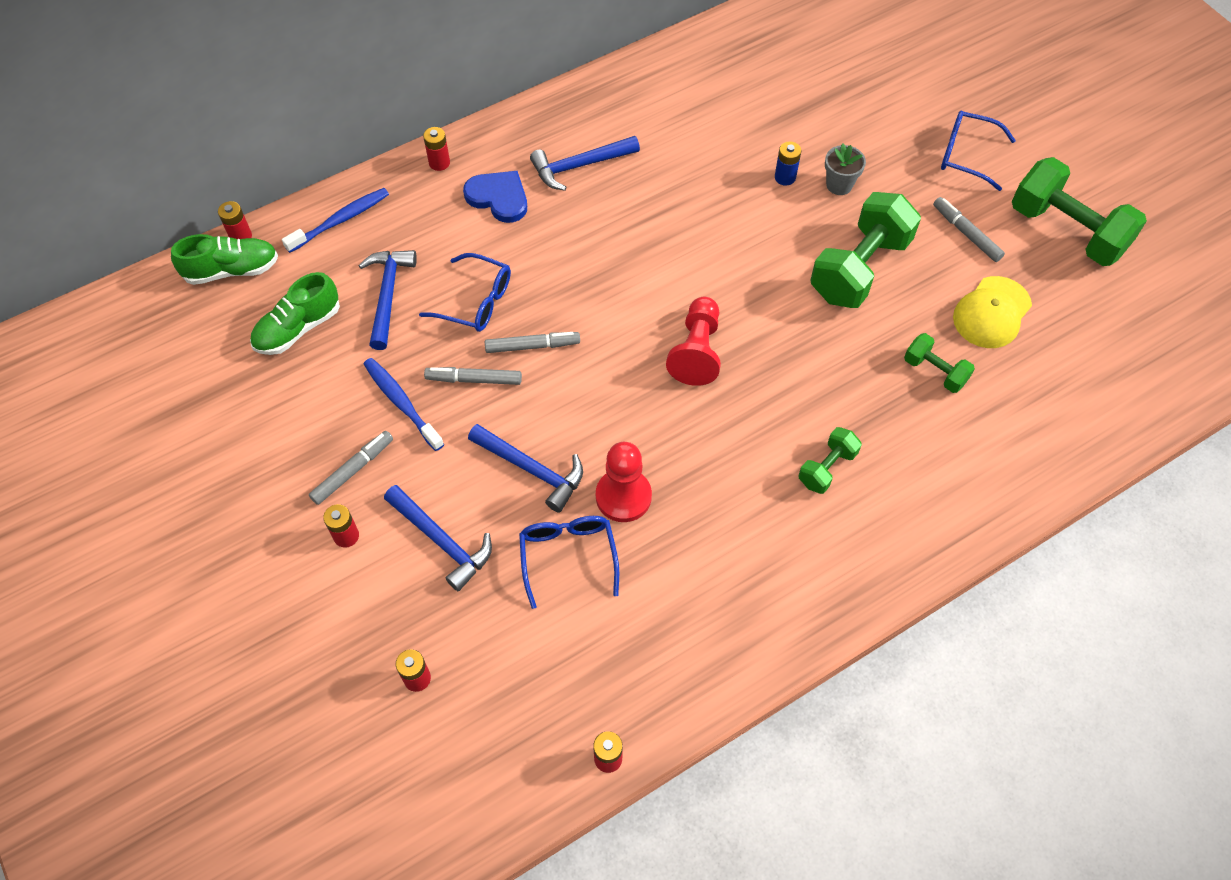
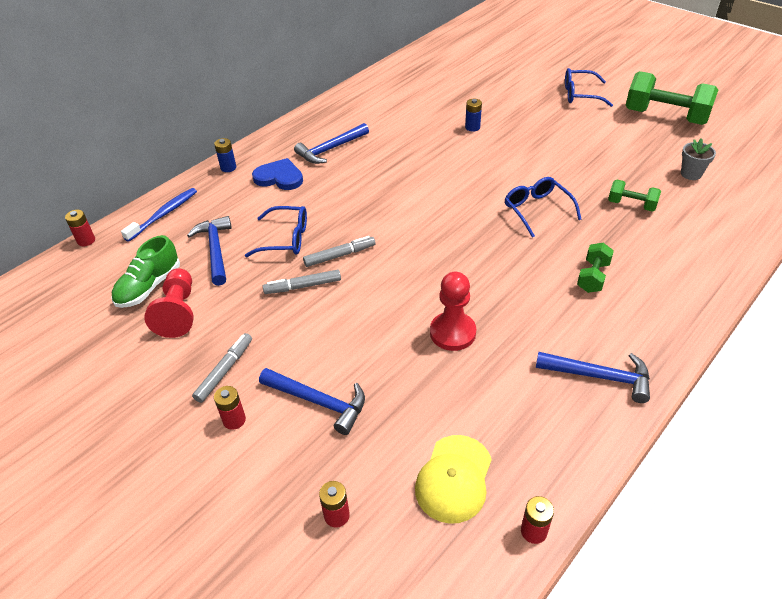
camera: 15 degrees left, 15 degrees down
green shoe [171,234,278,285] -> none
blue toothbrush [364,358,444,451] -> none
red battery [423,127,450,171] -> blue battery [214,138,236,172]
blue hammer [468,424,583,513] -> blue hammer moved to [536,352,650,403]
blue glasses [519,516,619,609] -> blue glasses moved to [505,177,582,238]
red pawn [666,297,721,386] -> red pawn moved to [144,268,194,338]
green dumbbell [810,192,921,308] -> none
grey flower pot [825,144,866,195] -> grey flower pot moved to [681,138,716,180]
grey marker [933,197,1005,262] -> none
yellow cap [953,276,1032,348] -> yellow cap moved to [415,435,492,524]

